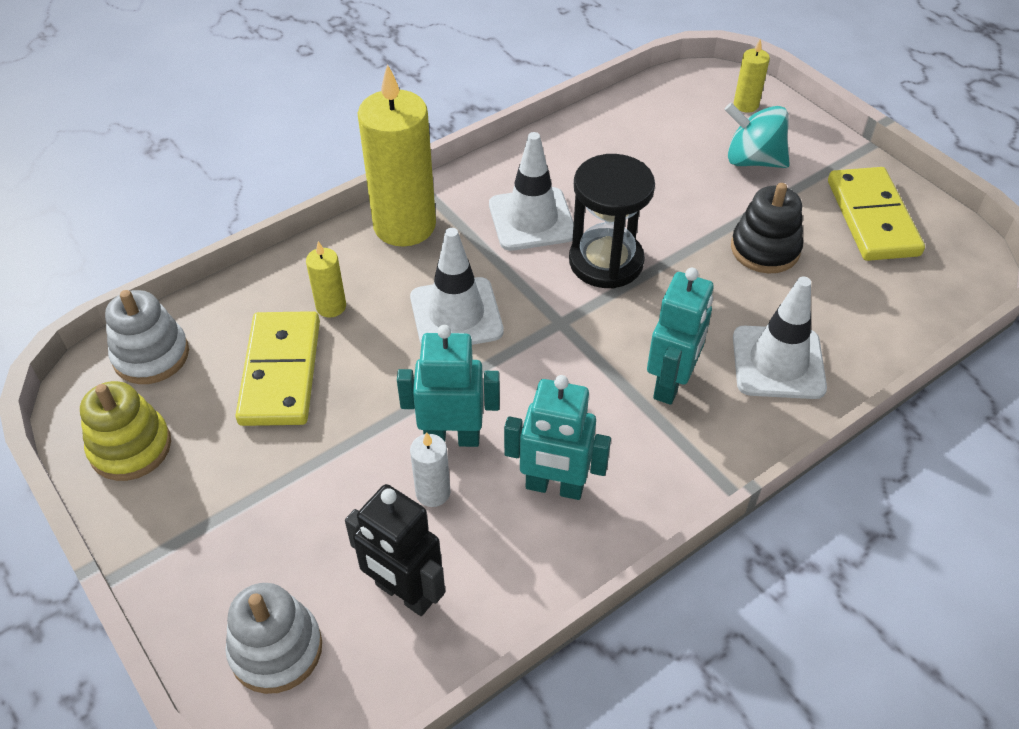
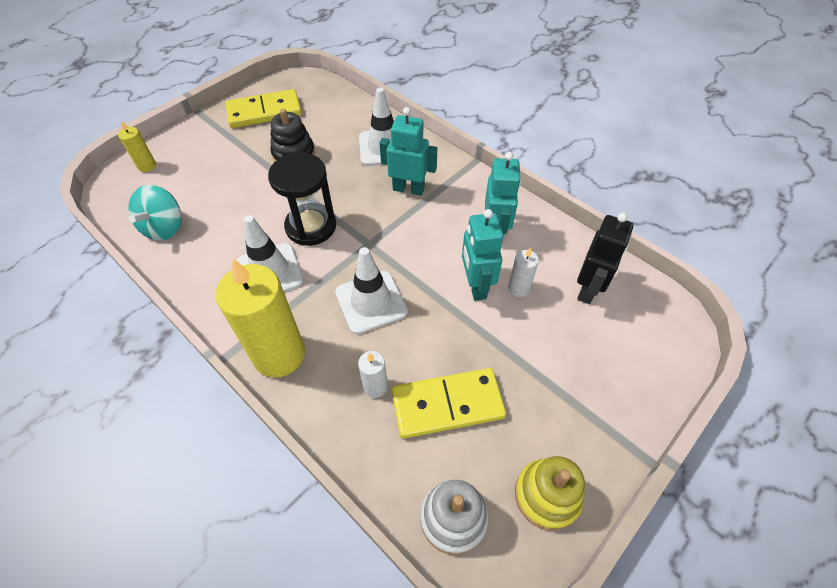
camera: 100 degrees left, 5 degrees up
white stacking toy [225,583,322,694] -> none
yellow candle [306,241,346,318] -> white candle [358,351,388,398]
turquoise spinning top [724,103,790,168] -> turquoise spinning top moved to [128,185,181,241]

